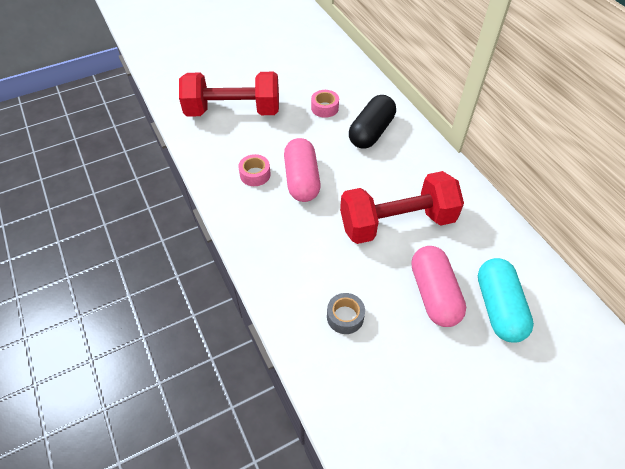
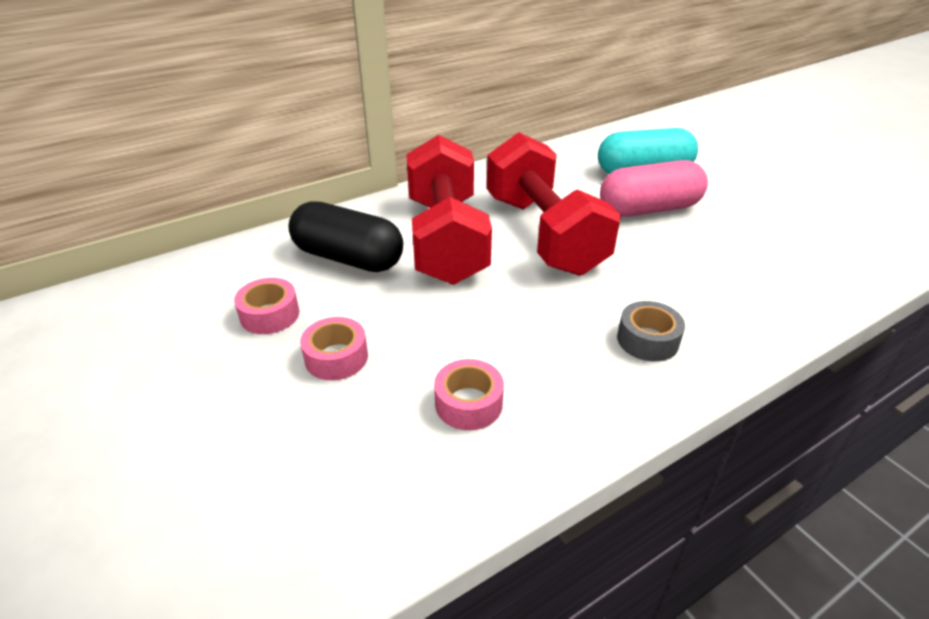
camera: 95 degrees left, 15 degrees down
red dumbbell [179,72,279,117] -> red dumbbell moved to [406,135,492,285]
pink capsule [284,138,321,202] -> none
grey tape [327,293,365,334] -> grey tape moved to [617,301,685,362]
none -> pink tape [300,317,368,380]

